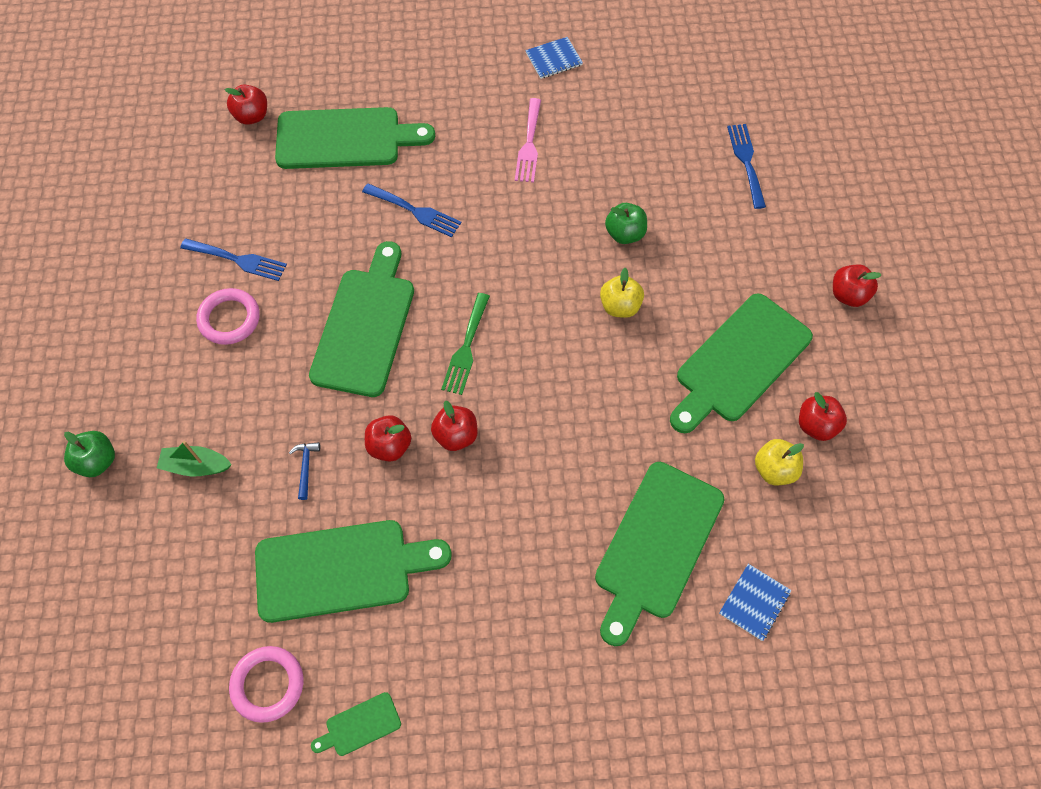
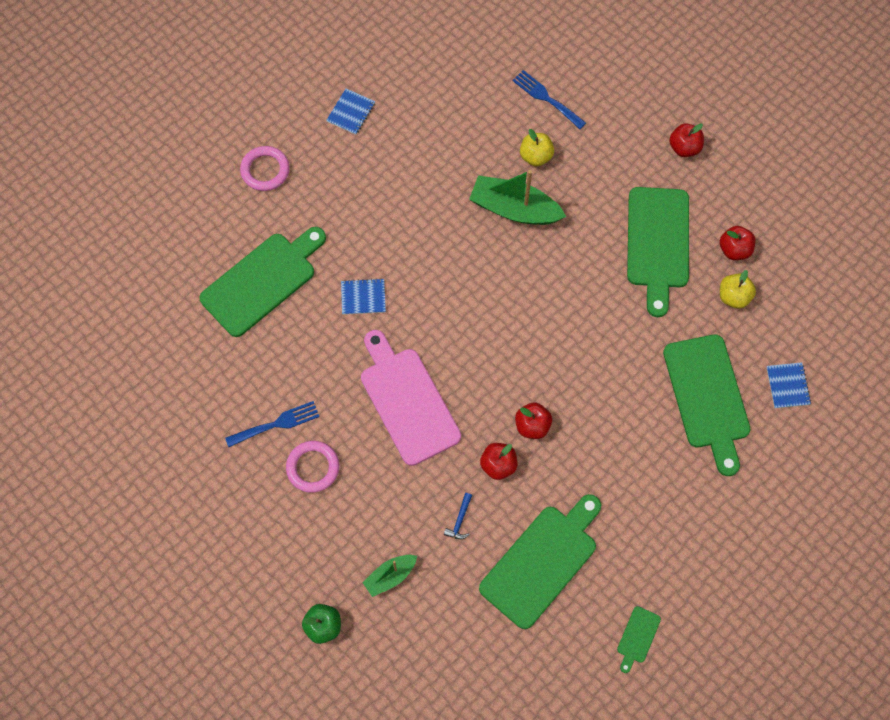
camera: 40 degrees left, 5 degrees up
red apple [225,85,267,125] -> none
pink ring [229,646,303,723] -> pink ring moved to [240,146,290,191]
blue hammer [289,442,320,500] -> blue hammer turned 120 degrees counterclockwise [444,493,472,539]
green cutting board [309,241,414,397] -> pink cutting board [361,330,461,466]
blue fork [362,183,461,237] -> blue notebook [341,278,386,315]
green fork [441,293,490,395] -> none
pink fork [515,98,541,183] -> none
yellow apple [600,268,644,318] -> yellow apple moved to [520,129,554,167]
green apple [605,203,647,244] -> green boat [469,170,566,225]

